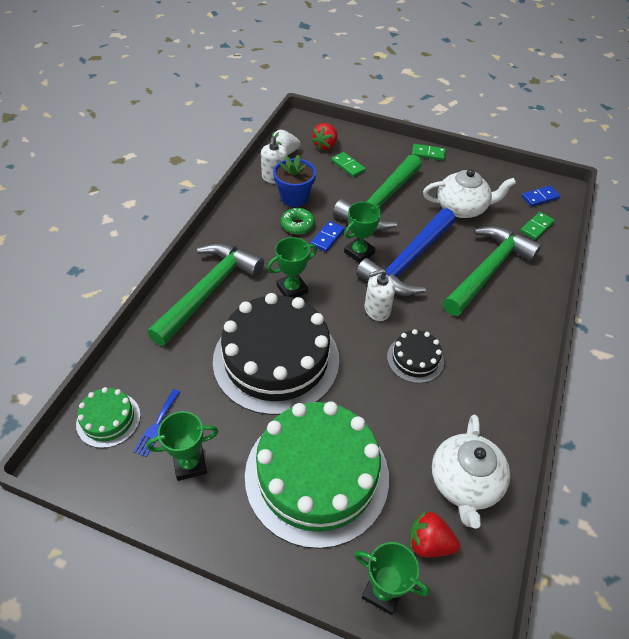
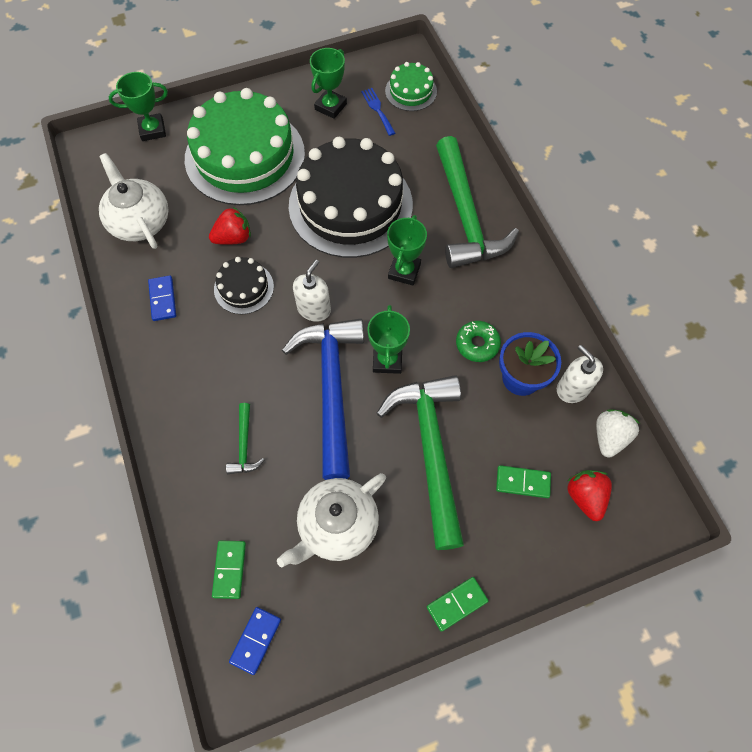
camera: 140 degrees right, 15 degrees up
blue domino [311,221,345,252] -> blue domino moved to [148,275,176,321]
red strawberry [409,511,460,557] -> red strawberry moved to [209,207,251,245]
green hammer [443,226,542,316] -> green hammer [226,403,264,474], size x0.43

